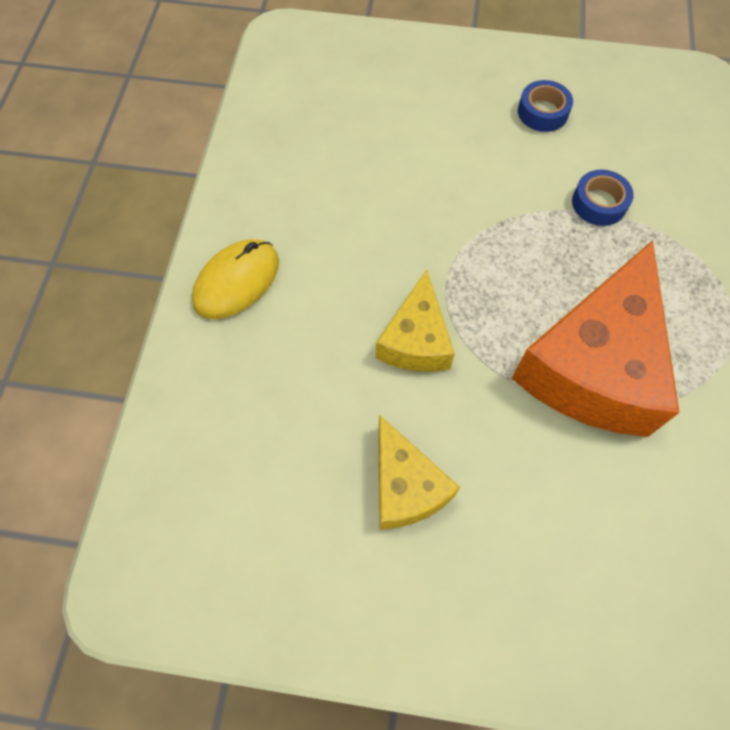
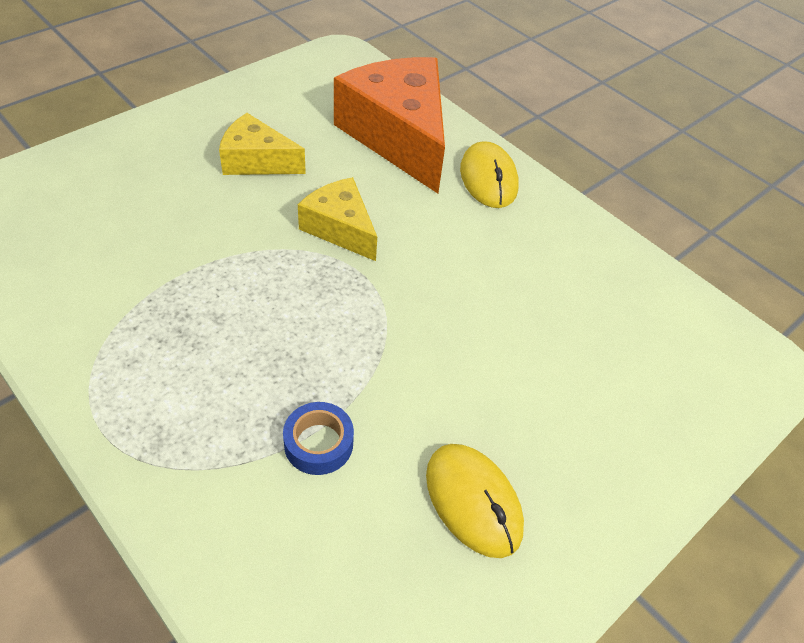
camera: 125 degrees right, 15 degrees down
orange cheese [511,240,680,437] -> orange cheese moved to [334,57,445,193]
blue tape [518,80,573,132] -> yellow mouse [426,444,524,558]

